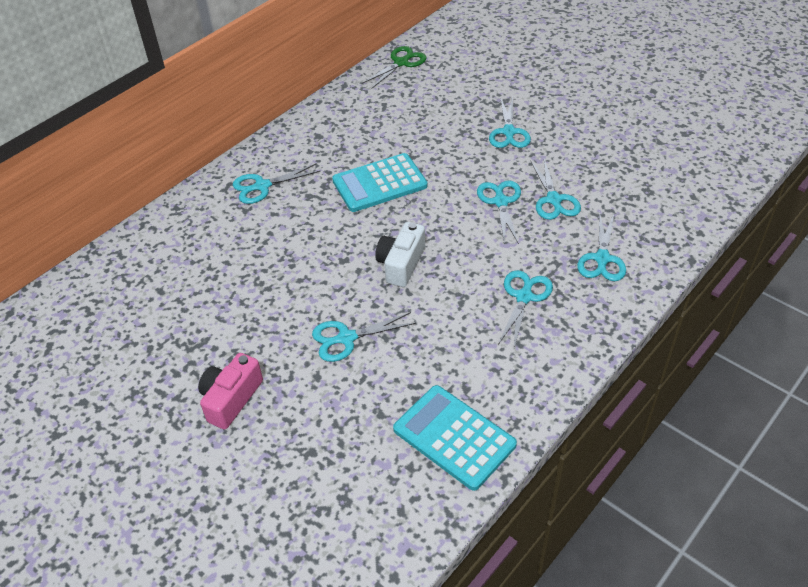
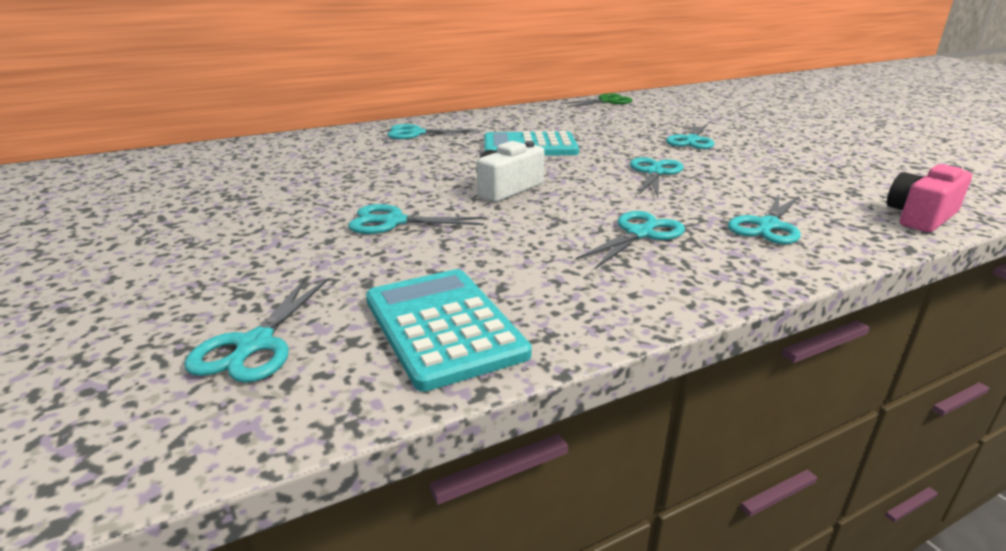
camera: 20 degrees right, 20 degrees down
pink camera [198,353,263,429] -> pink camera moved to [887,164,972,232]
turquoise scissors [531,159,581,220] -> turquoise scissors moved to [184,277,329,383]

